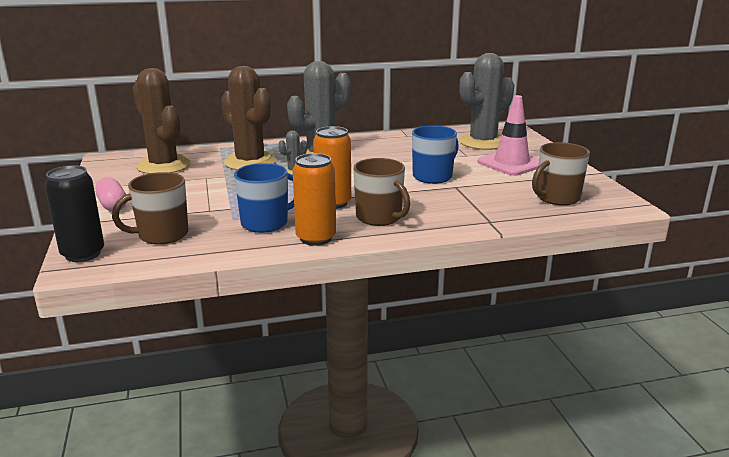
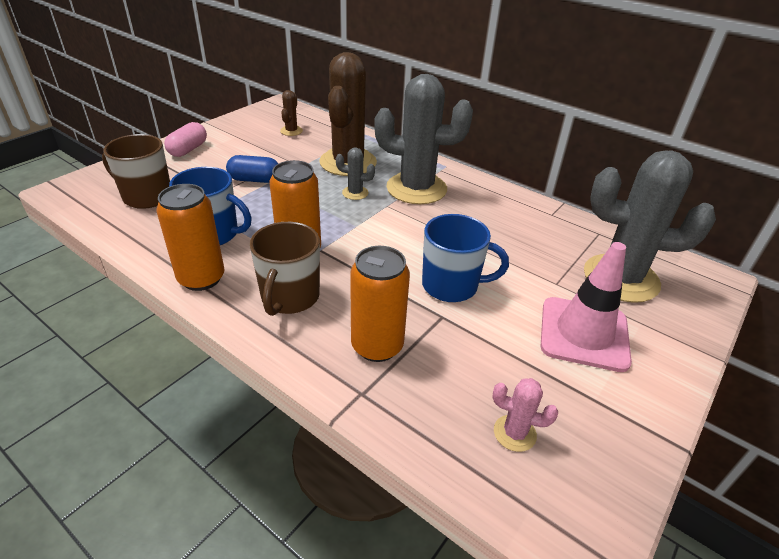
camera: 50 degrees right, 15 degrees up
black can [45,165,104,262] -> none
brown cactus [133,68,191,174] -> brown cactus [280,90,303,136], size x0.42
brown mug [532,142,590,206] -> pink cactus [492,378,558,452]
none -> blue capsule [226,155,278,183]
none -> orange can [350,246,410,362]

